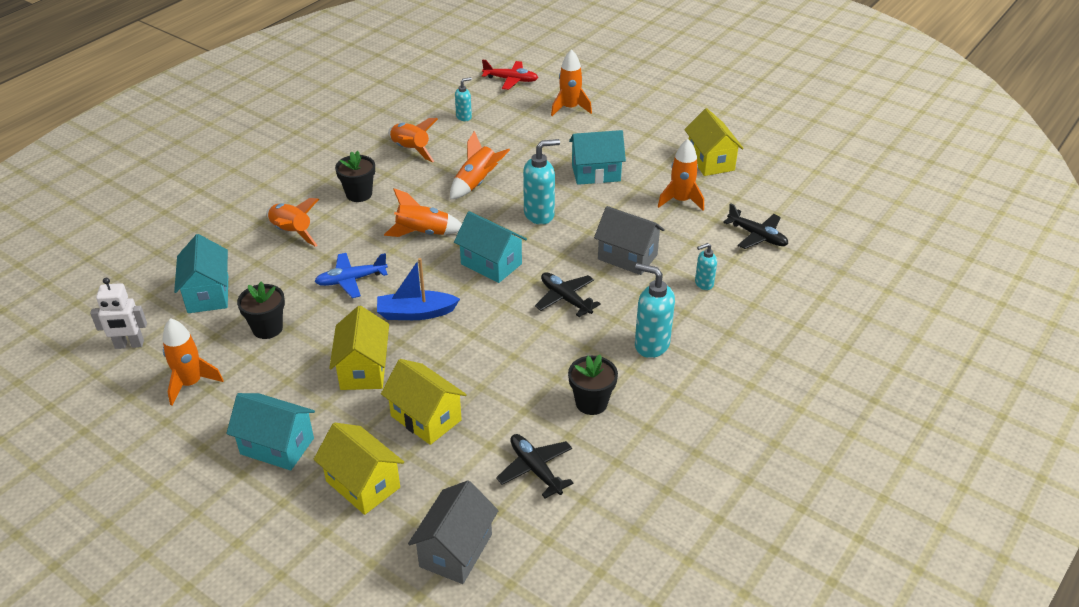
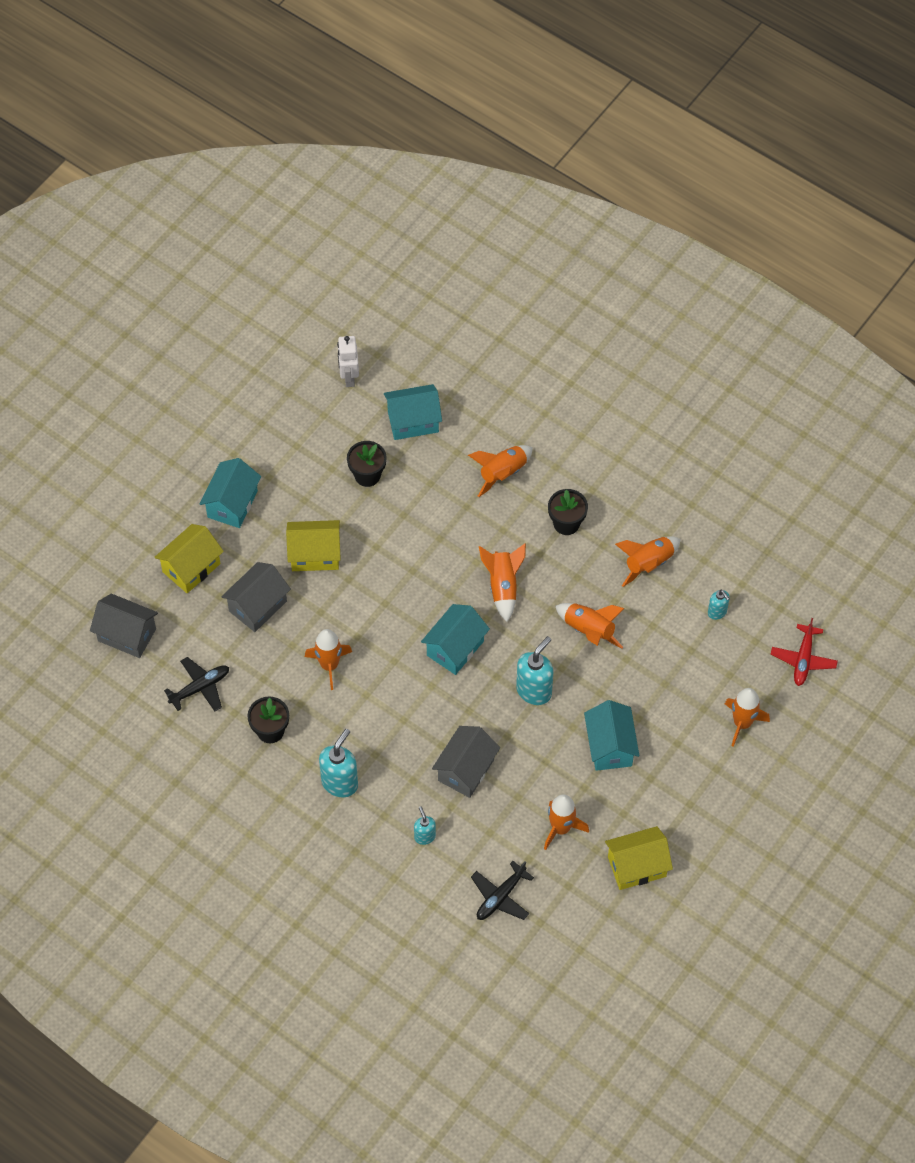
camera: 90 degrees right, 20 degrees up
orange rocket [163,318,224,405] -> orange rocket moved to [305,629,352,690]
blue plane [314,253,388,298] -> none
blue boat [377,258,460,320] -> none
yellow house [381,359,467,445] -> grey house [221,562,291,632]
turquoise soap dispenser [523,139,560,225] -> turquoise soap dispenser turned 120 degrees counterclockwise [516,636,553,705]
black plane [535,272,601,317] -> none

